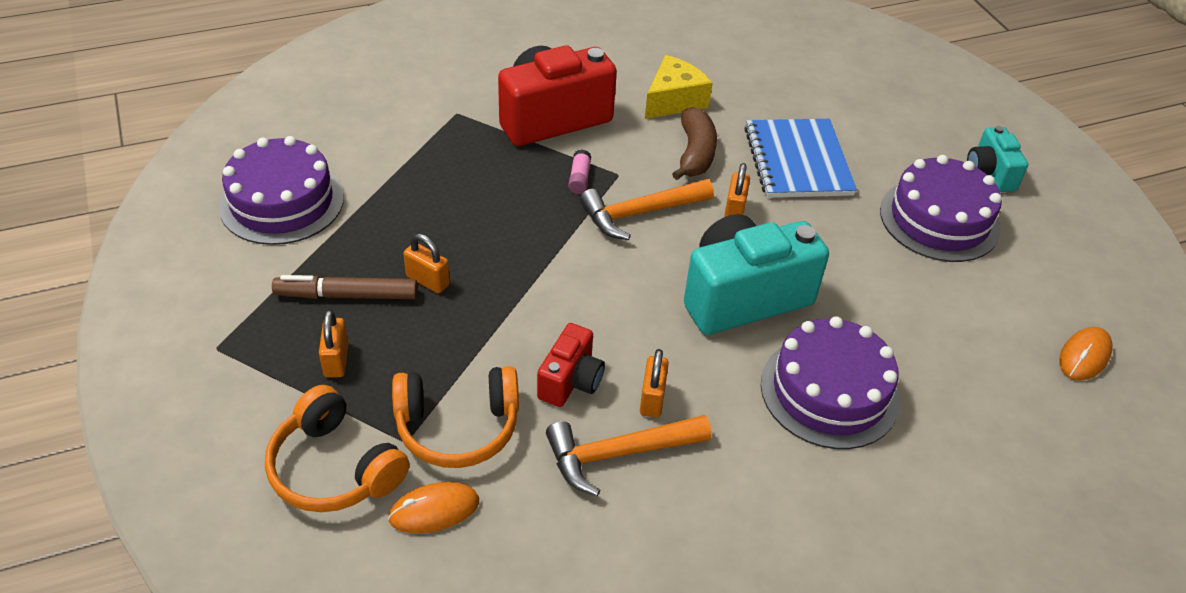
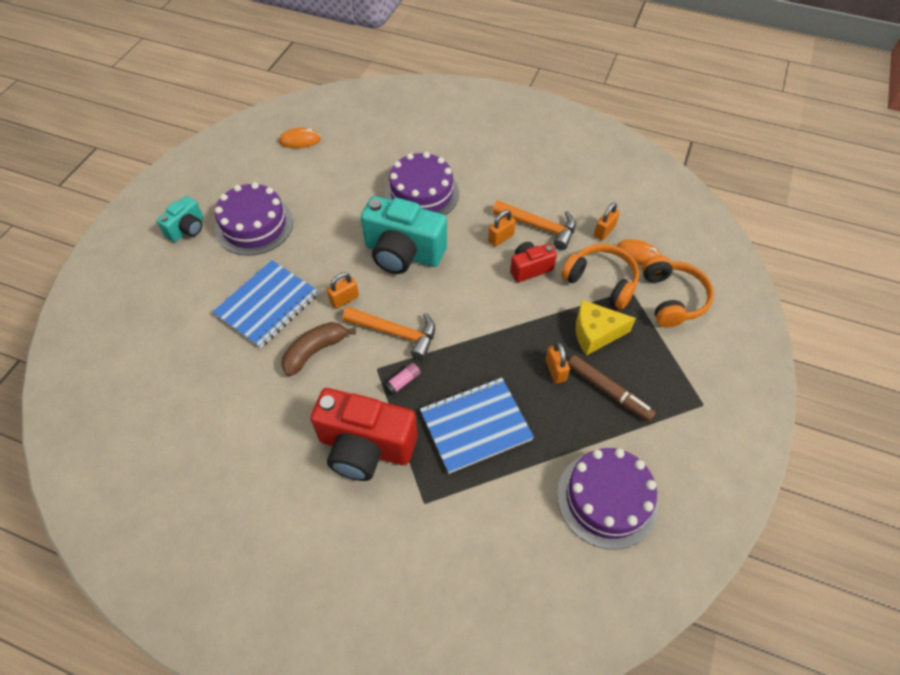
camera: 135 degrees left, 10 degrees up
orange padlock [319,310,349,378] -> orange padlock moved to [594,203,620,241]
yellow cheese [645,55,713,119] -> yellow cheese moved to [576,300,636,356]
none -> blue notebook [420,378,534,474]

